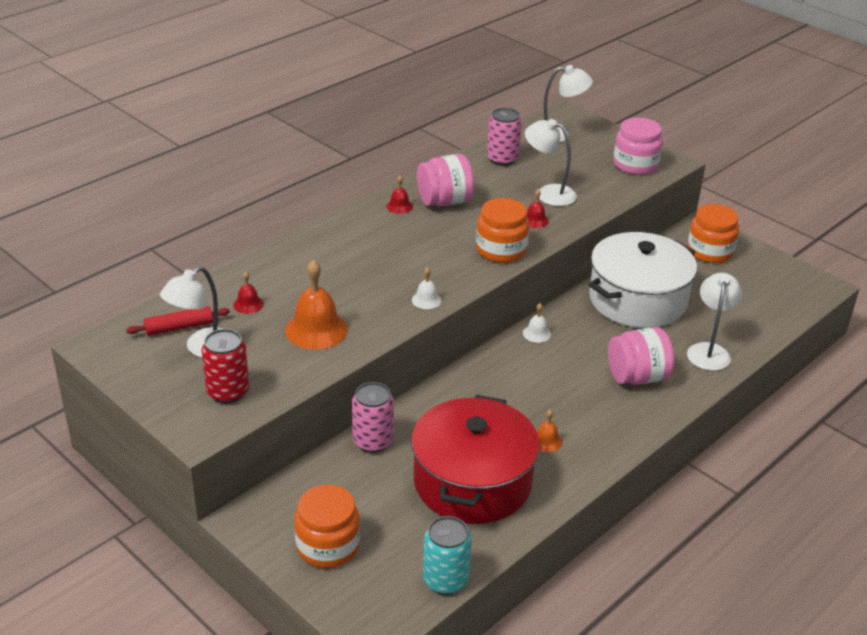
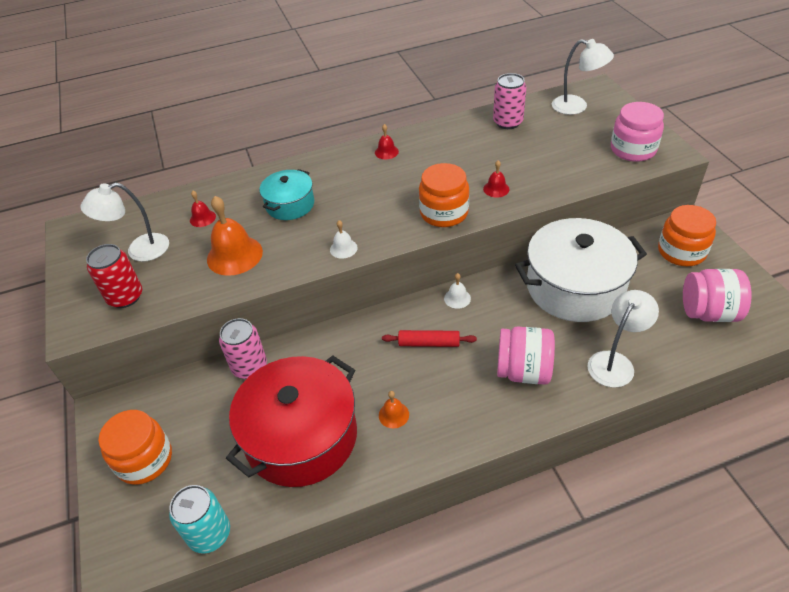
camera: 30 degrees right, 10 degrees up
red rolling pin [126,306,230,336] -> red rolling pin moved to [382,330,477,347]
pink jar [417,154,475,207] -> pink jar moved to [683,269,752,322]
white lamp [525,119,577,206] -> none
none -> turquoise pot [260,169,314,220]

